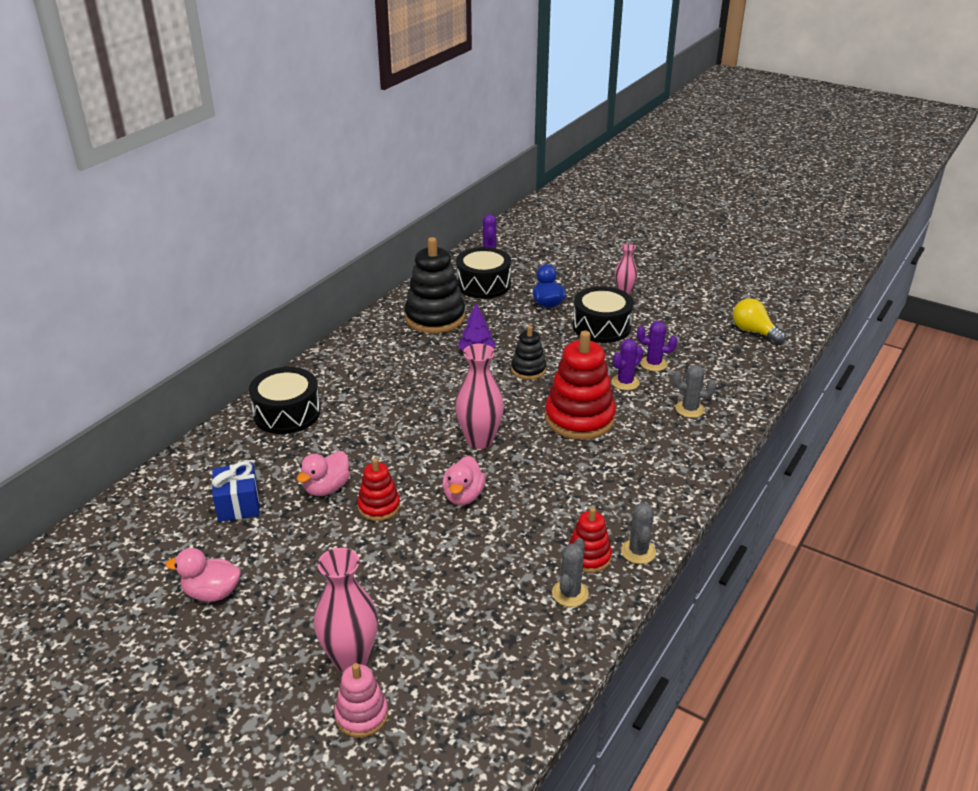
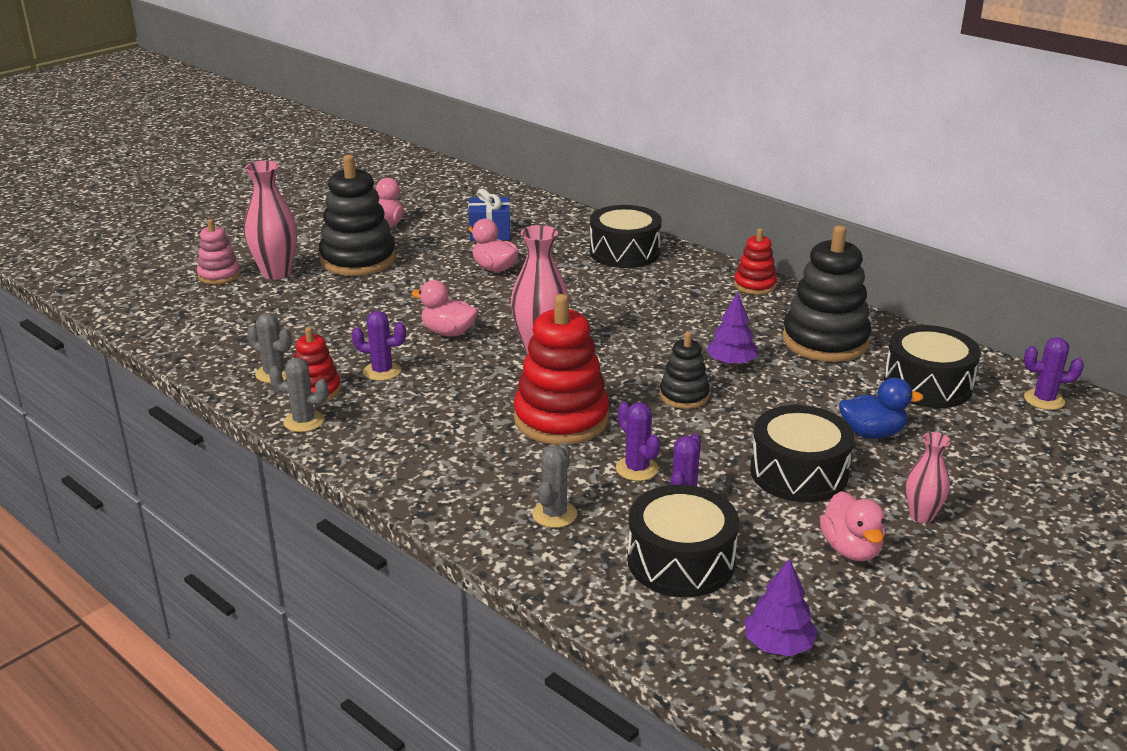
camera: 100 degrees right, 5 degrees down
red stacking toy [357,458,400,521] -> red stacking toy moved to [734,228,777,295]
yellow light bulb [733,298,785,344] -> purple tree [745,558,818,656]
none -> black stacking toy [319,155,396,276]
none -> purple cactus [352,311,406,381]
none -> black drum [627,485,739,597]
none -> pink duck [820,491,885,561]

